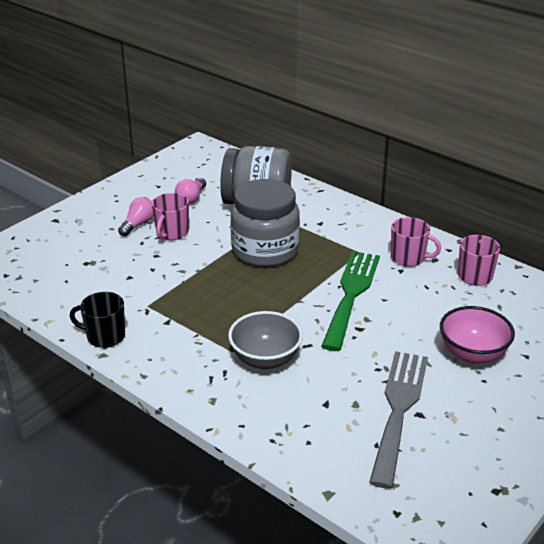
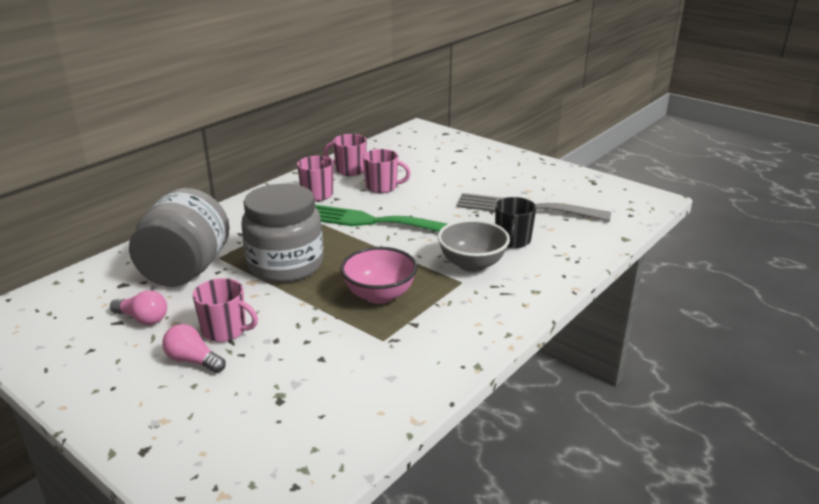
camera: 90 degrees left, 5 degrees down
black mug [70,292,125,348] -> black mug moved to [495,197,536,248]
pink bowl [440,306,515,364] -> pink bowl moved to [340,247,417,304]
none -> pink mug [363,149,411,193]

